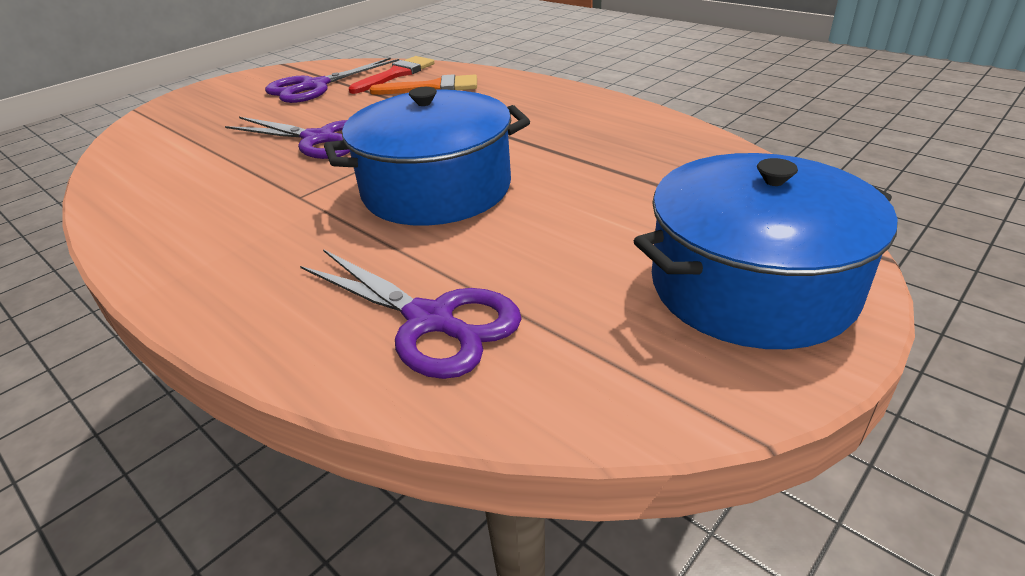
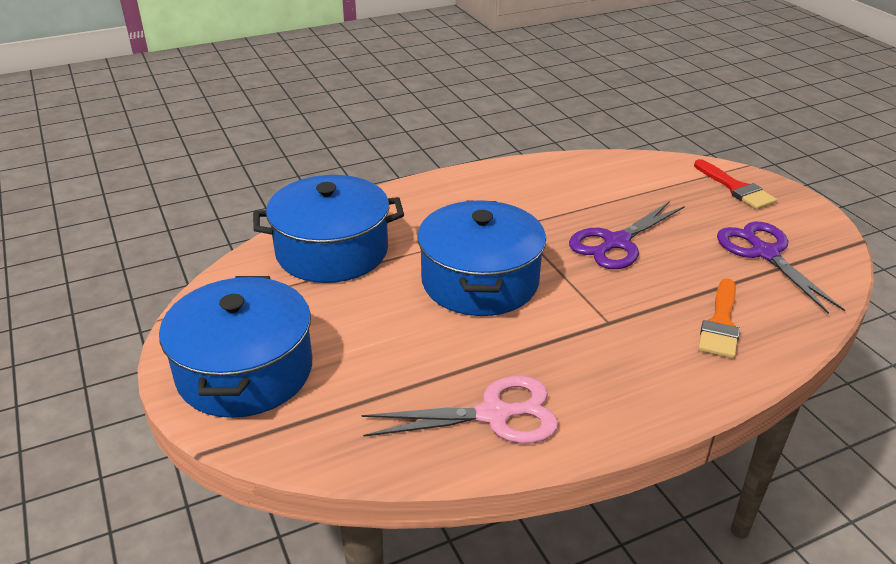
camera: 110 degrees right, 0 degrees up
purple scissors [300,249,522,379] -> blue pot [253,175,404,283]
red brush [349,56,435,94] -> red brush moved to [694,159,777,209]
none -> pink scissors [362,376,558,443]

